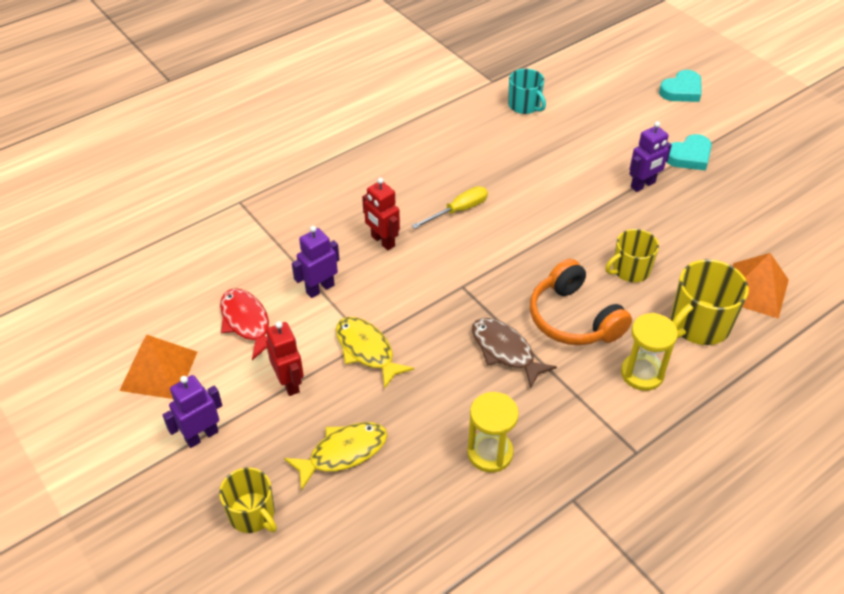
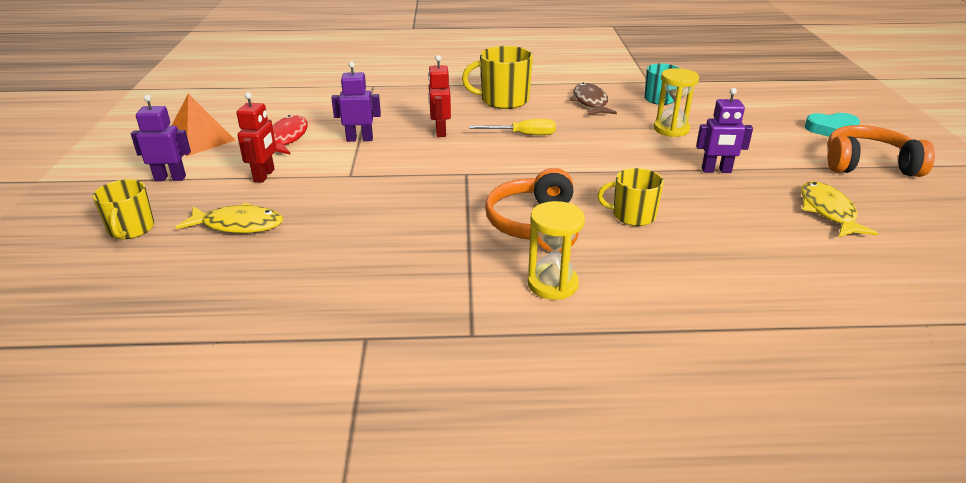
camera: 35 degrees right, 15 degrees down
yellow fish [336,317,414,389] -> yellow fish moved to [801,181,878,237]
yellow hourglass [467,392,519,473] -> yellow hourglass moved to [654,68,699,137]
brown fish [472,318,557,388] -> brown fish moved to [569,83,617,116]
turquoise heart [667,134,712,171] -> none
yellow mug [671,259,749,345] -> yellow mug moved to [462,46,533,109]
orange pyramid [733,253,789,319] -> none
none -> orange headphones [827,125,935,177]

